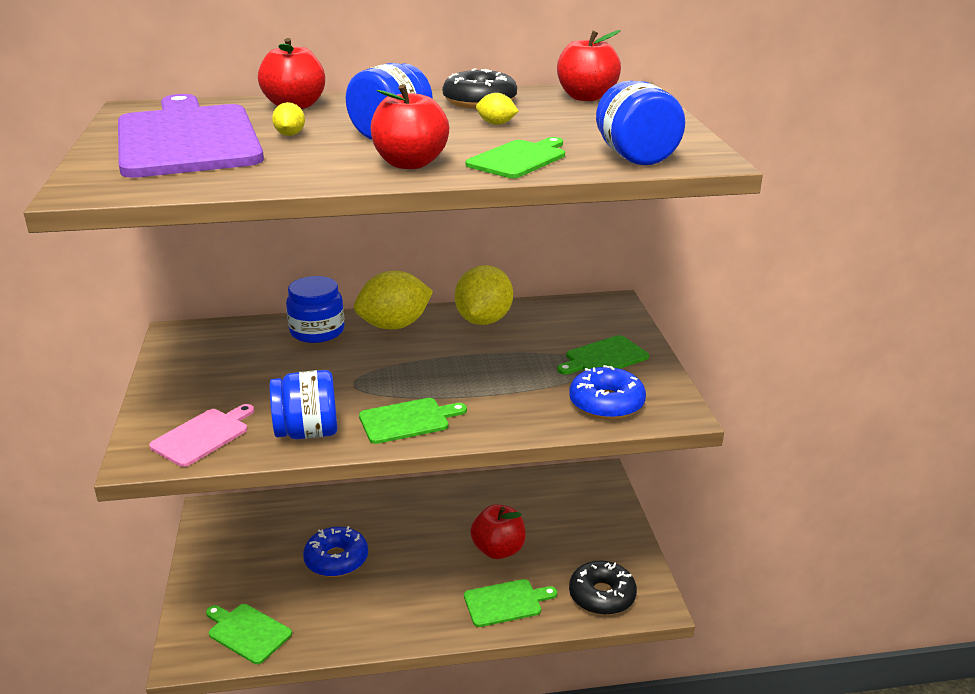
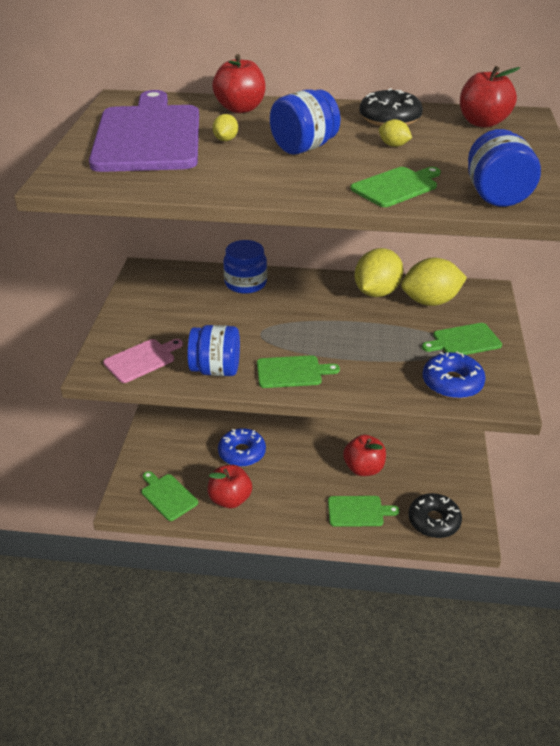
camera: 15 degrees right, 10 degrees up
yellow lemon [354,271,433,329] -> yellow lemon moved to [401,258,467,306]
red apple [371,84,449,169] -> red apple moved to [207,465,252,508]

